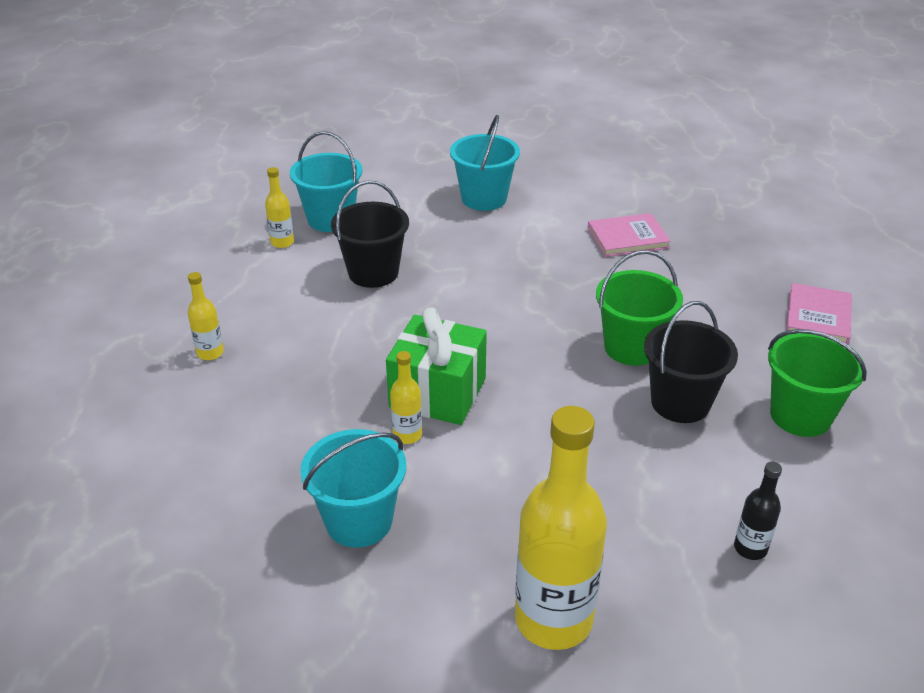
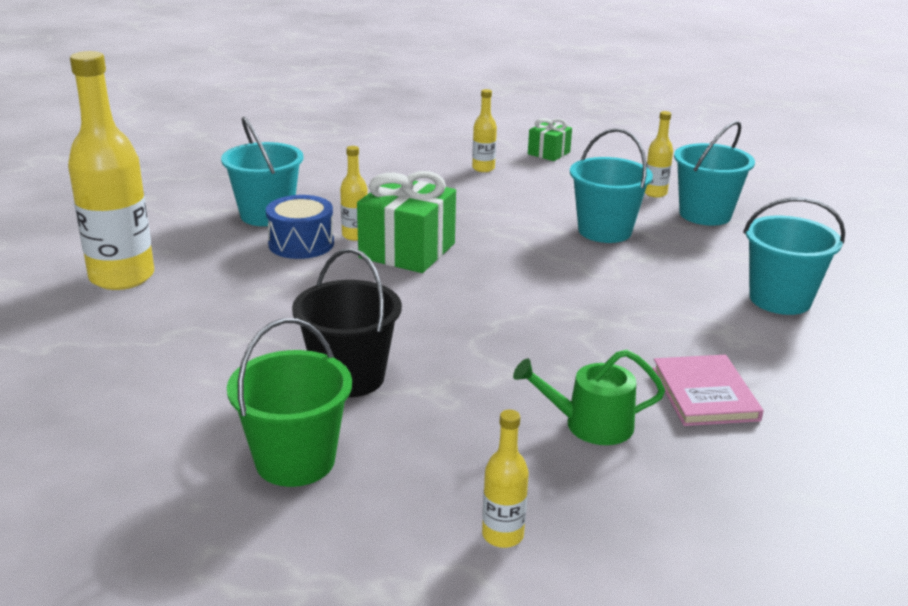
camera: 95 degrees right, 10 degrees down
black bucket [331,180,409,288] -> turquoise bucket [570,128,653,243]
green bucket [596,250,683,366] -> none
black bottle [734,461,782,560] -> none
pink book [786,283,852,345] -> yellow bottle [482,410,529,548]
none -> blue drum [266,195,334,259]
none -> green watering can [513,350,665,445]
none -> green gift [528,118,572,161]

